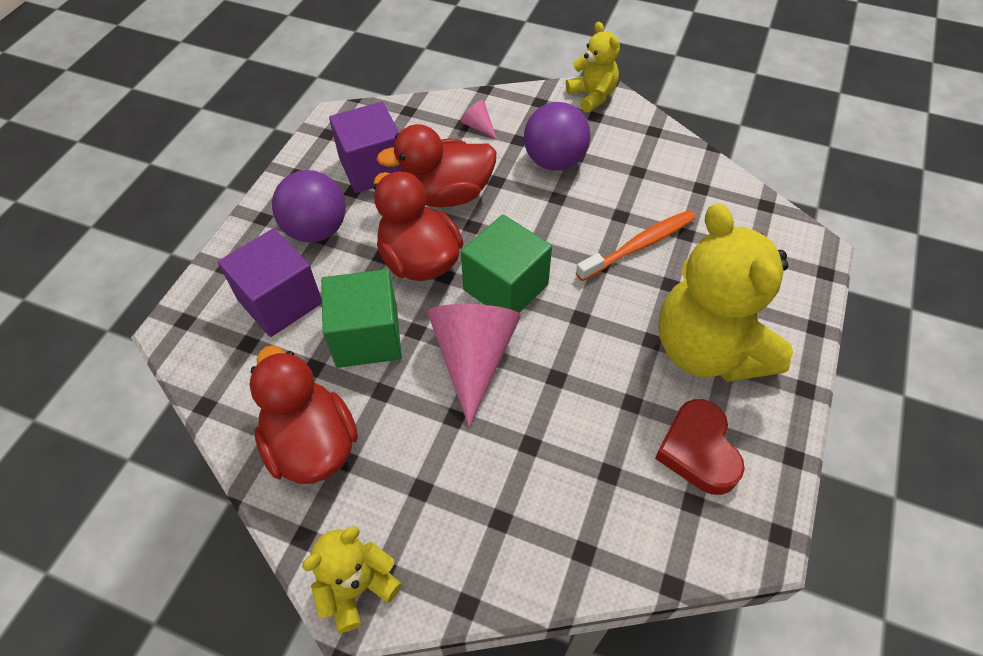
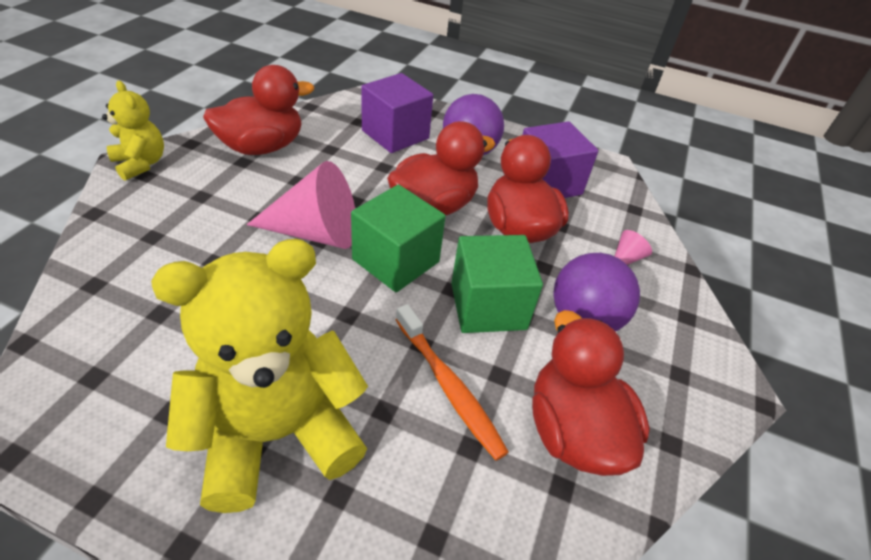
camera: 85 degrees right, 10 degrees down
green cube [321,269,402,368] -> green cube moved to [451,235,543,333]
yellow teddy bear [566,22,620,113] -> none
red heart [655,399,745,495] -> none
none -> red duck [532,310,650,476]

